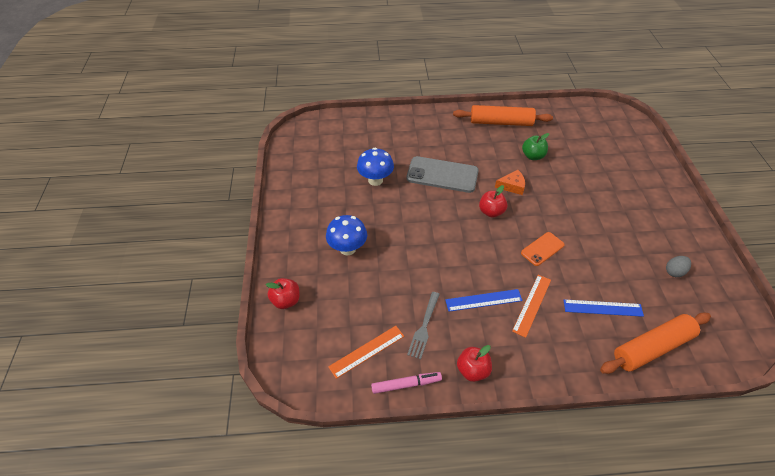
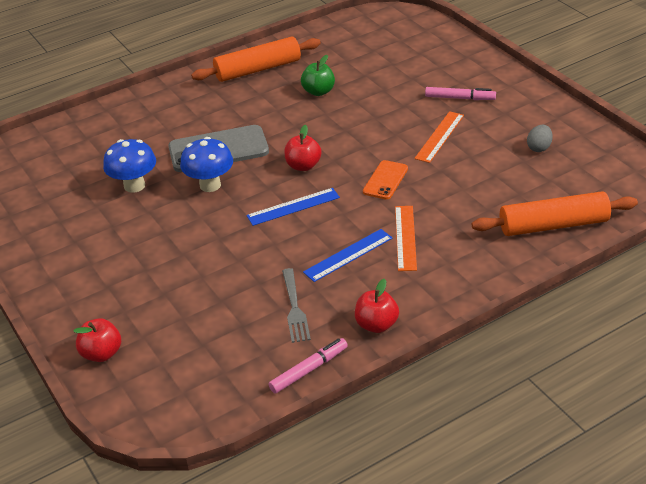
camera: 25 degrees left, 10 degrees down
blue mushroom [326,215,367,255] -> blue mushroom moved to [180,137,233,192]
orange ruler [328,326,404,379] -> orange ruler moved to [414,111,464,163]
orange cheese [495,170,525,195] -> none
blue ruler [563,299,644,317] -> blue ruler moved to [246,188,340,226]
orange rolling pin [600,313,711,374] -> orange rolling pin turned 45 degrees clockwise [472,191,638,236]
none -> pink marker [425,87,496,100]

